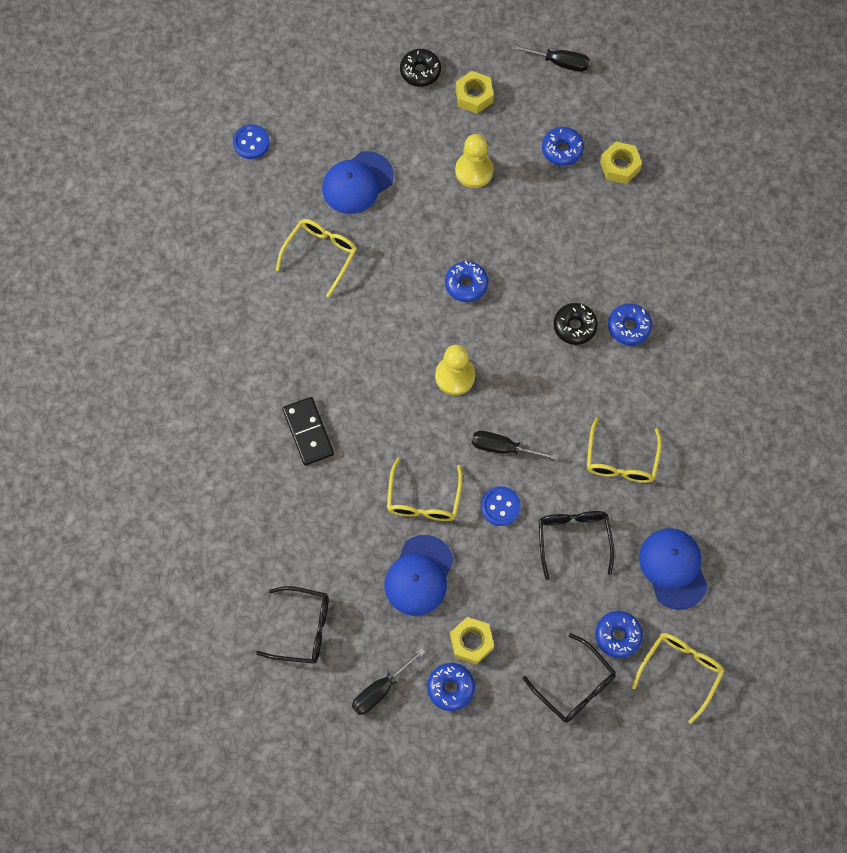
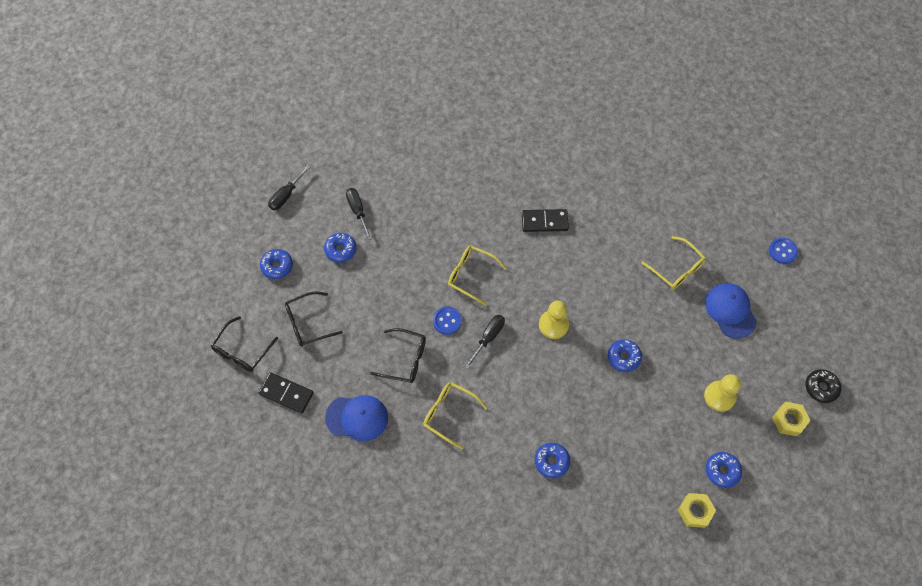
camera: 110 degrees right, 5 degrees down
black glasses [256,586,329,664] -> black glasses moved to [211,316,278,372]
blue cap [385,535,454,616] -> none
yellow nut [450,617,494,665] -> none
black screwdriver [512,45,590,72] -> black screwdriver moved to [268,165,311,210]
black donut [554,303,598,345] -> none
blue donut [595,611,643,658] -> blue donut moved to [260,249,293,279]
yellow glasses [632,633,725,724] -> black domino [259,372,314,413]

